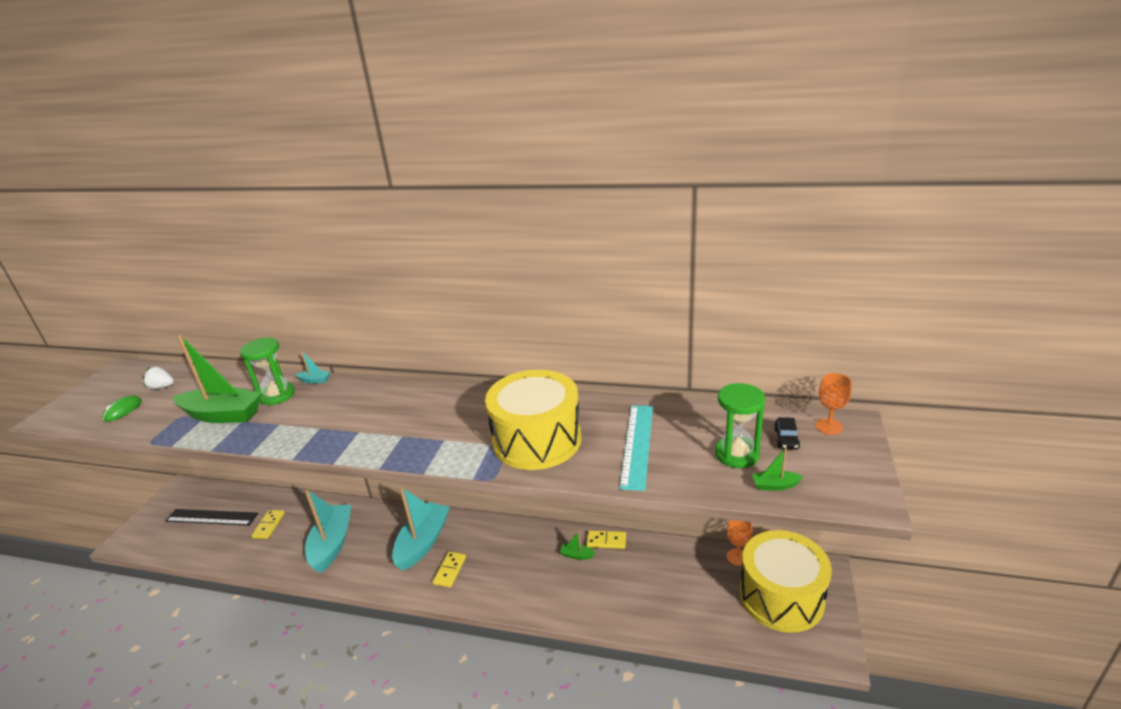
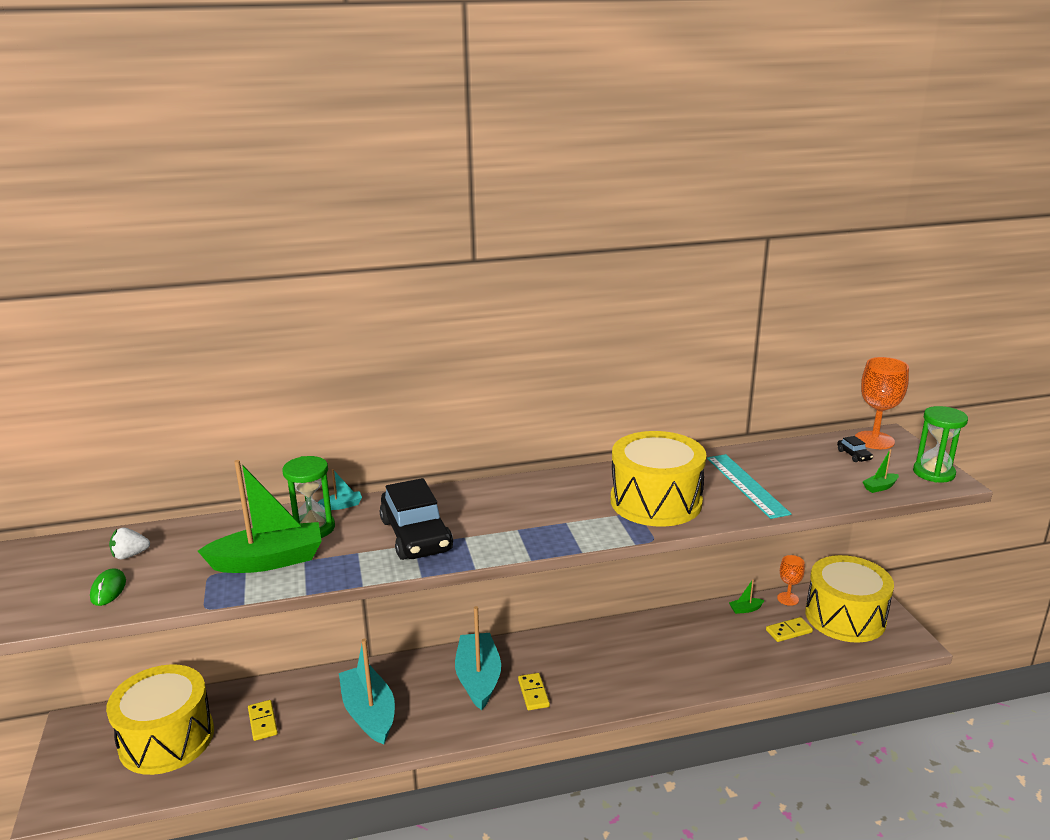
camera: 30 degrees left, 5 degrees down
black ruler [165,509,258,526] -> yellow drum [106,664,214,775]
green boat [560,531,595,560] -> green boat moved to [729,579,764,614]
yellow domino [586,530,626,549] -> yellow domino moved to [766,617,813,642]
green hourglass [715,383,765,468] -> green hourglass moved to [913,406,968,483]
orange goblet [815,373,852,435] -> orange goblet [855,357,909,449], size x1.67
none -> black car [380,478,453,560]

